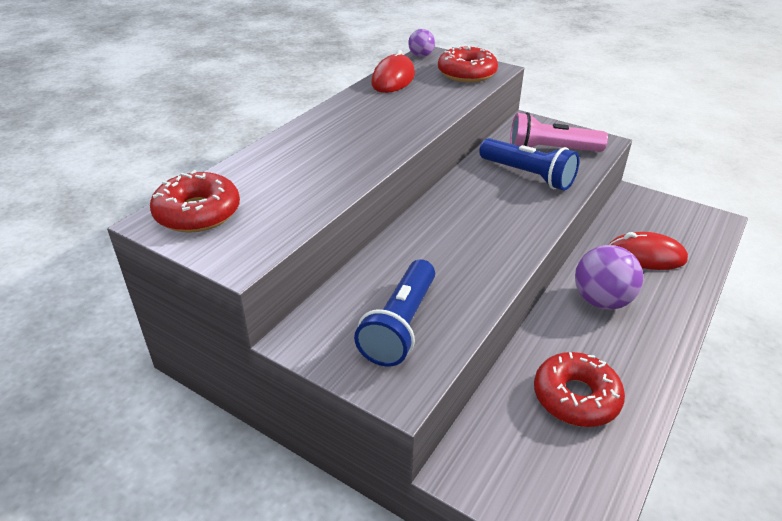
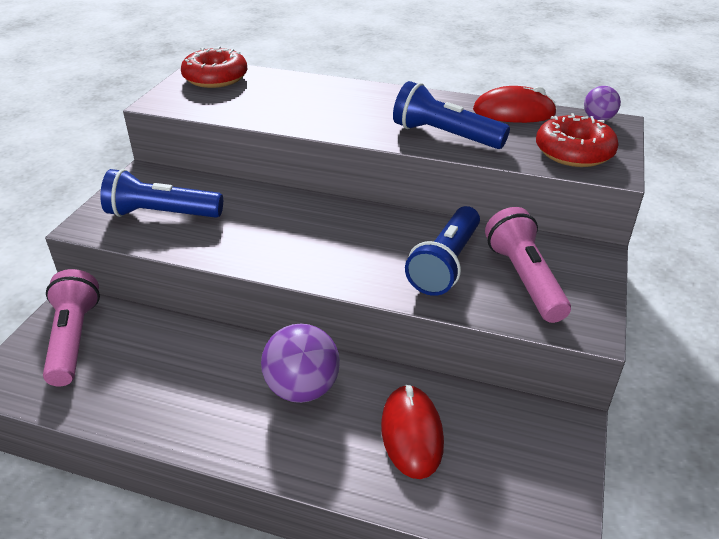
camera: 75 degrees right, 0 degrees up
red donut [534,352,625,427] -> none
none -> pink flashlight [43,269,100,387]
none -> blue flashlight [393,81,510,149]

